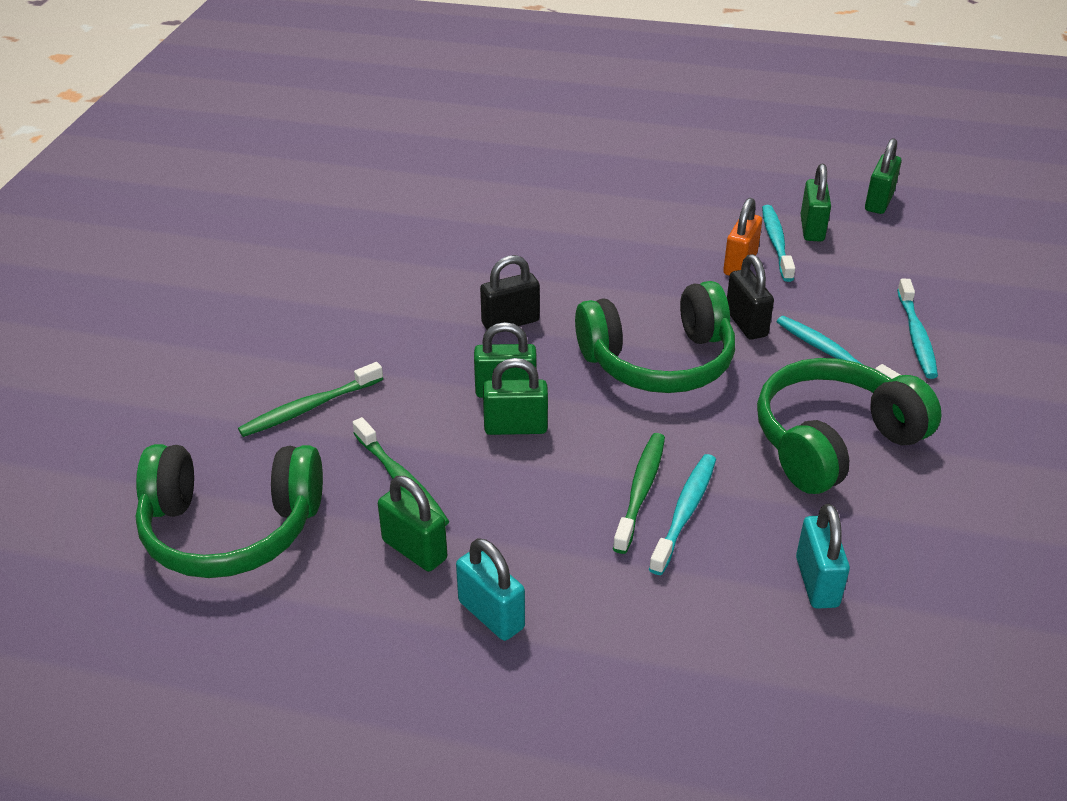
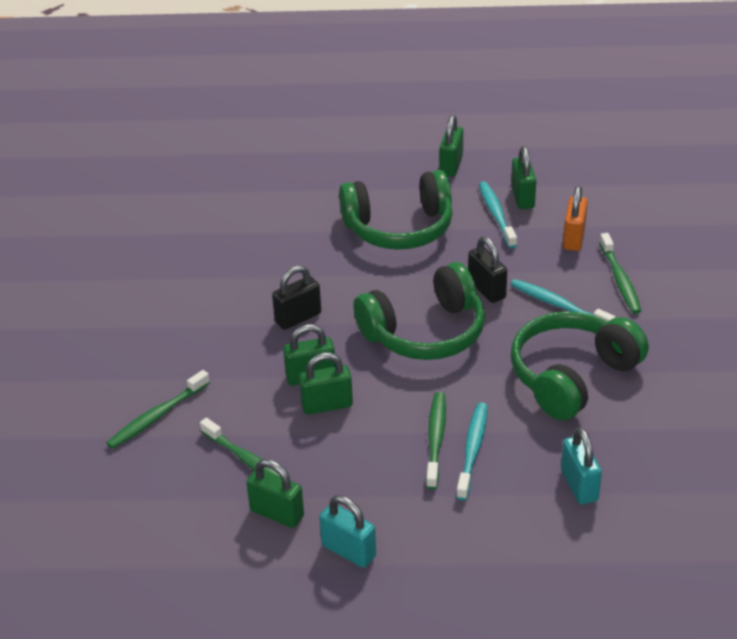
camera: 10 degrees left, 0 degrees up
green headphones [136,444,323,578] -> green headphones moved to [339,170,453,250]
orange padlock [723,198,762,276] -> orange padlock moved to [563,186,588,251]
green padlock [865,138,902,214] -> green padlock moved to [440,115,463,176]
turquoise toothbrush [897,279,938,379] -> green toothbrush [599,233,641,314]

